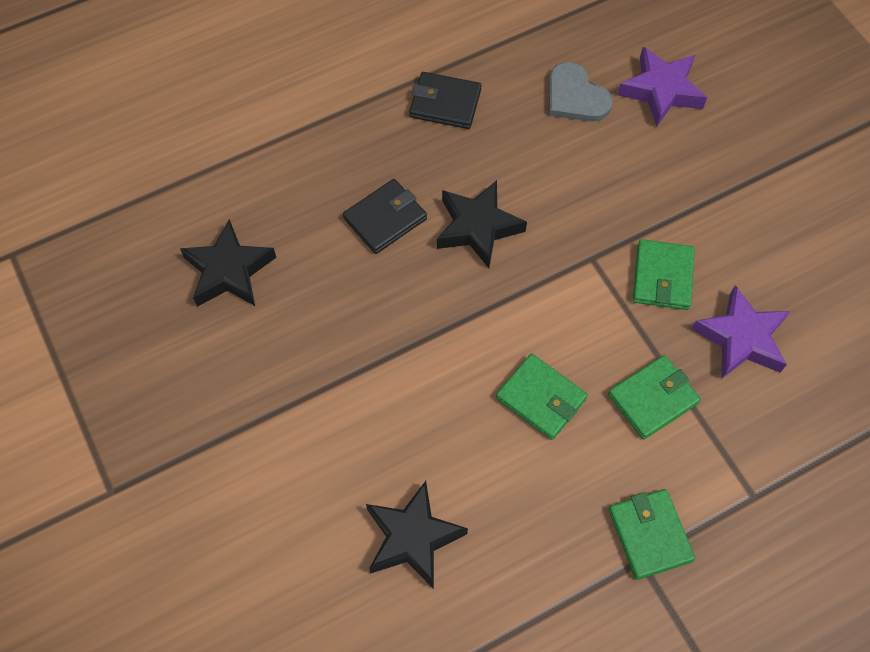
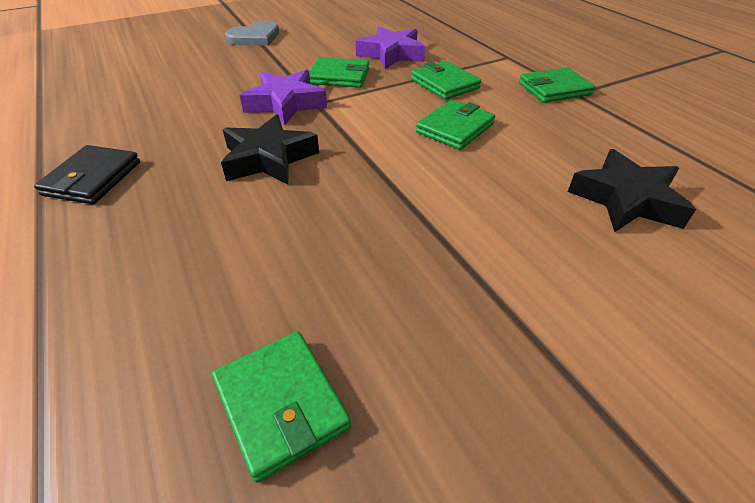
camera: 90 degrees left, 20 degrees down
black star [180,219,276,307] -> green wallet [212,331,351,483]
black wallet [343,179,427,254] -> none
grey heart [549,62,613,122] -> grey heart moved to [225,21,279,46]
purple star [618,47,707,127] -> purple star moved to [239,70,327,125]

